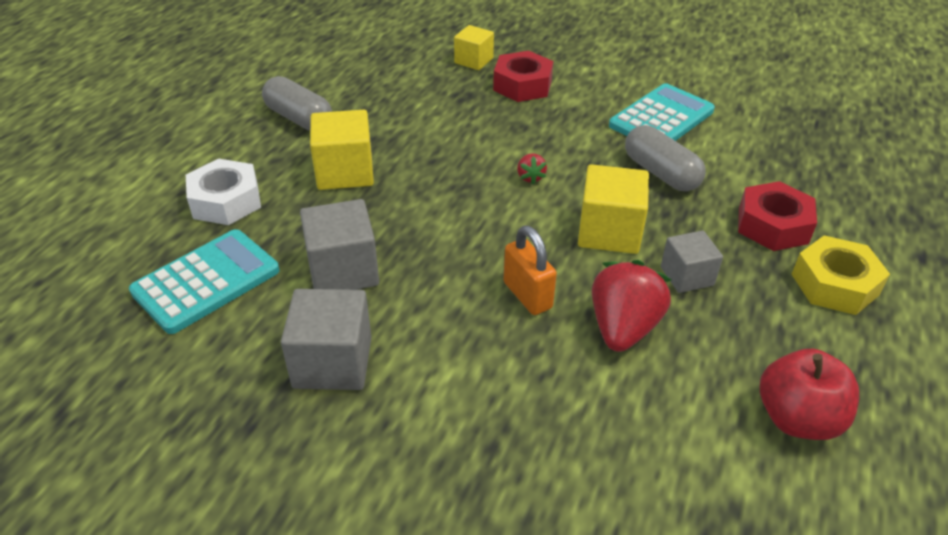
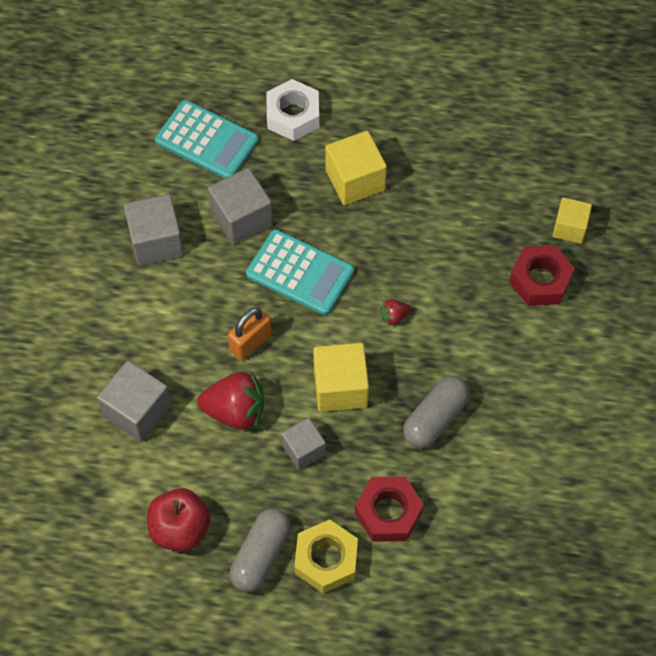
camera: 75 degrees right, 20 degrees up
grey capsule [262,76,332,131] -> grey capsule moved to [230,508,291,592]
turquoise calculator [609,83,715,141] -> turquoise calculator moved to [246,229,354,315]
none -> grey cube [97,361,172,442]

